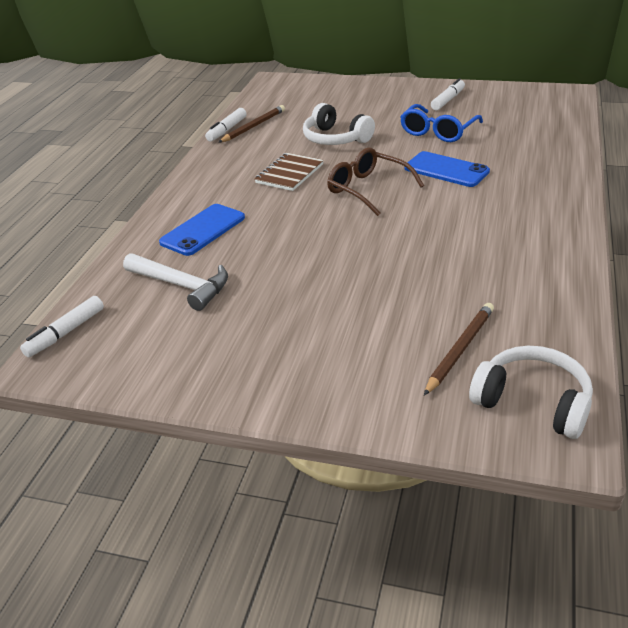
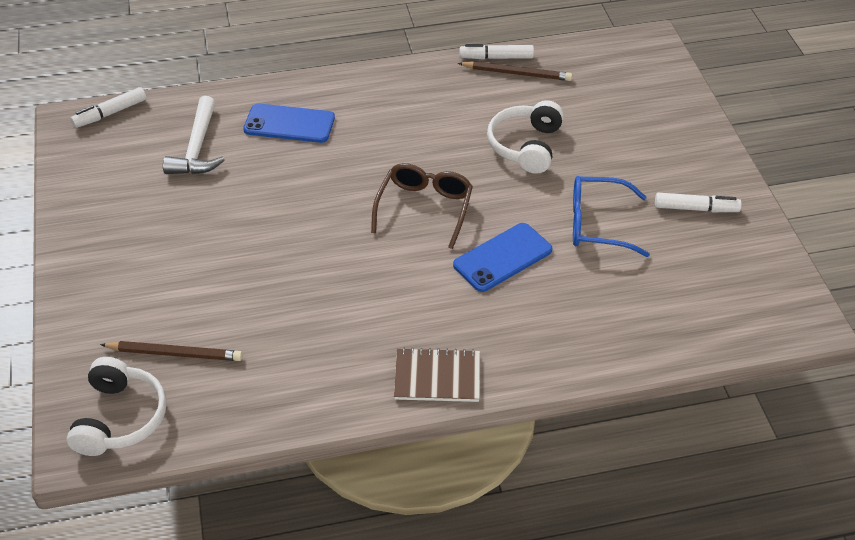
camera: 60 degrees right, 10 degrees up
white marker [20,296,104,358] -> white marker turned 45 degrees counterclockwise [71,87,146,128]
brown notebook [254,153,324,191] -> brown notebook moved to [394,347,480,402]
blue phone [404,151,490,187] -> blue phone turned 45 degrees clockwise [453,223,552,292]

